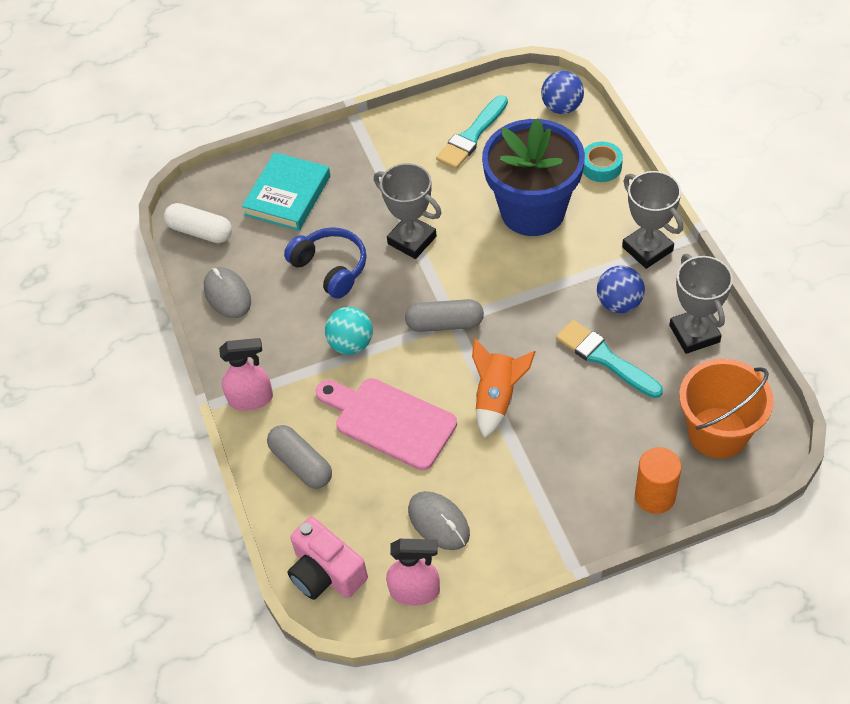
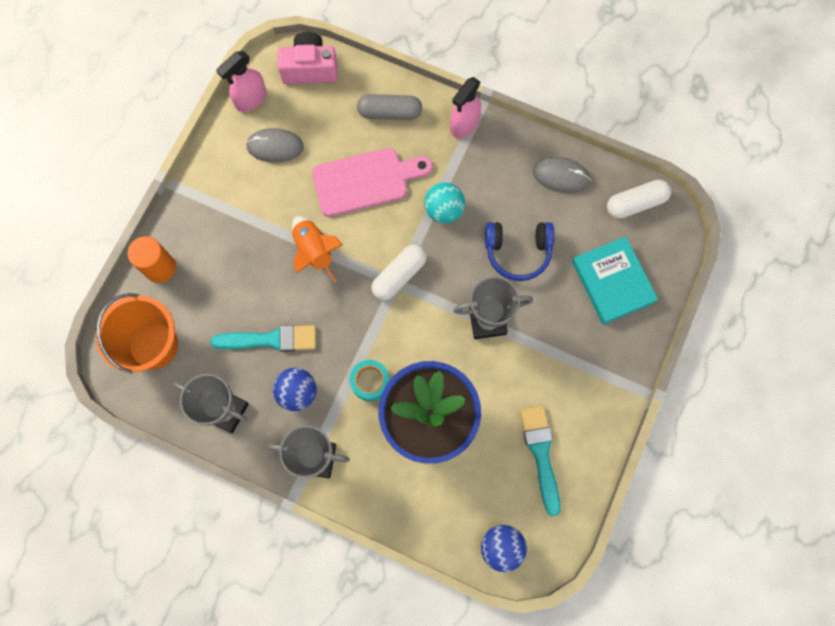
camera: 130 degrees right, 20 degrees up
grey capsule [405,299,484,332] -> white capsule [371,245,427,300]
turquoise tape [583,142,623,182] -> turquoise tape moved to [350,360,390,401]

